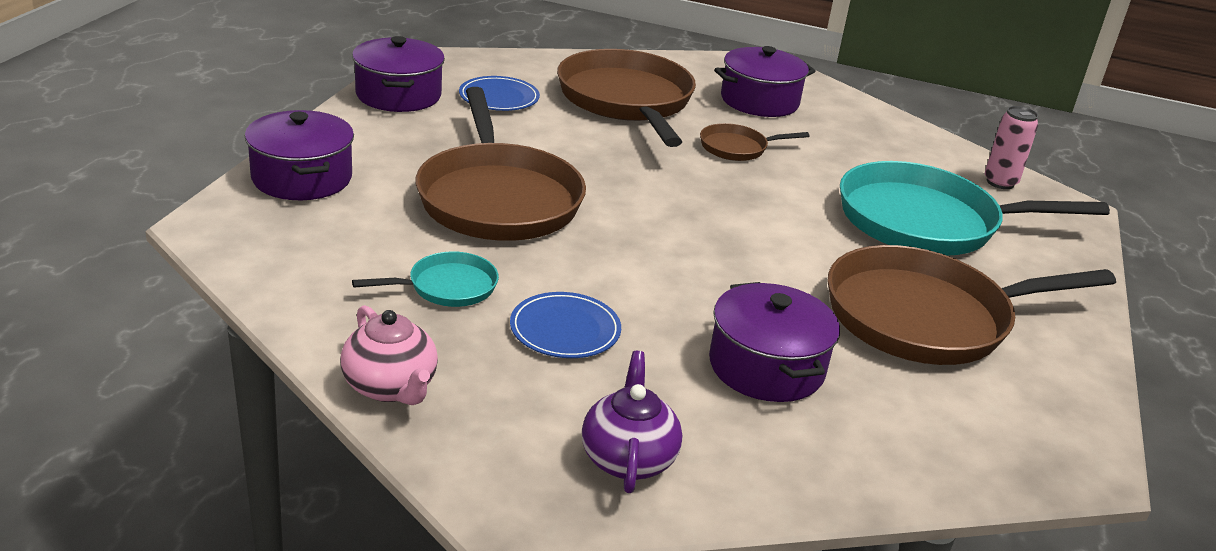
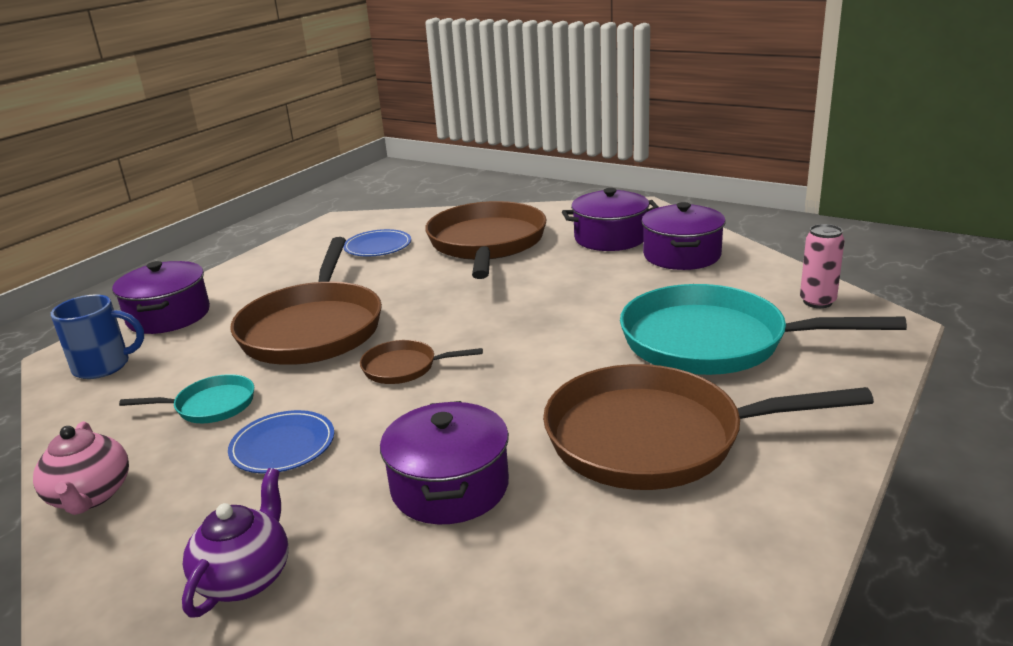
camera: 20 degrees right, 5 degrees down
purple pot [352,36,445,112] -> purple pot moved to [641,202,726,270]
brown pan [700,123,809,161] -> brown pan moved to [360,340,483,384]
none -> blue mug [51,294,144,379]

